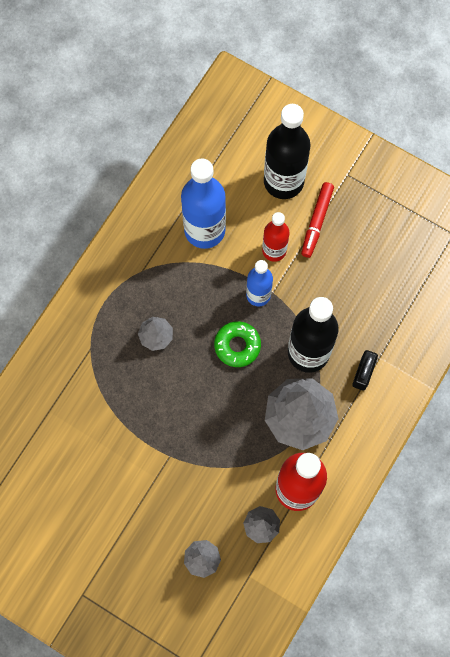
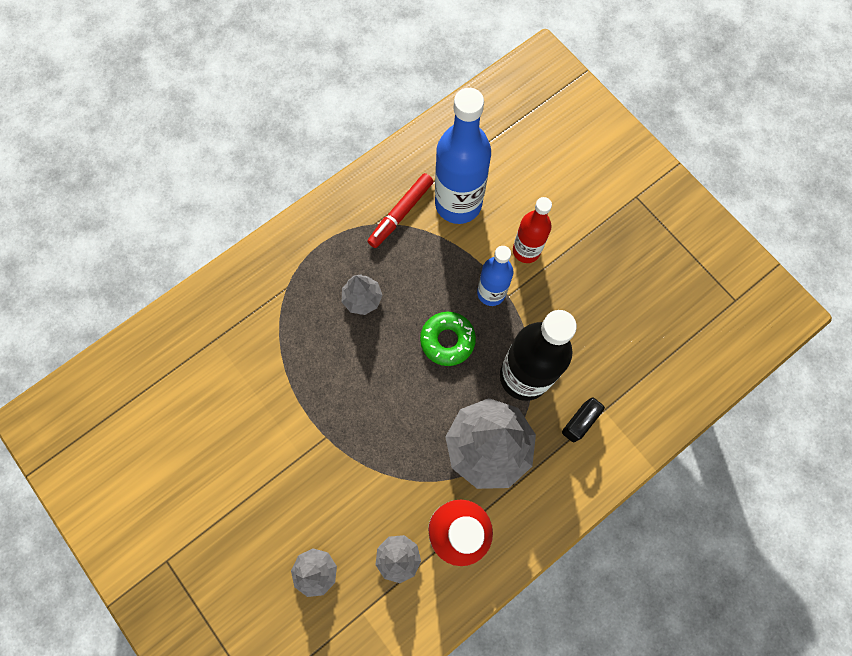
camera: 20 degrees right, 0 degrees up
black bottle [264,104,311,199] -> none
red marker [301,182,334,258] -> red marker moved to [368,173,434,248]

